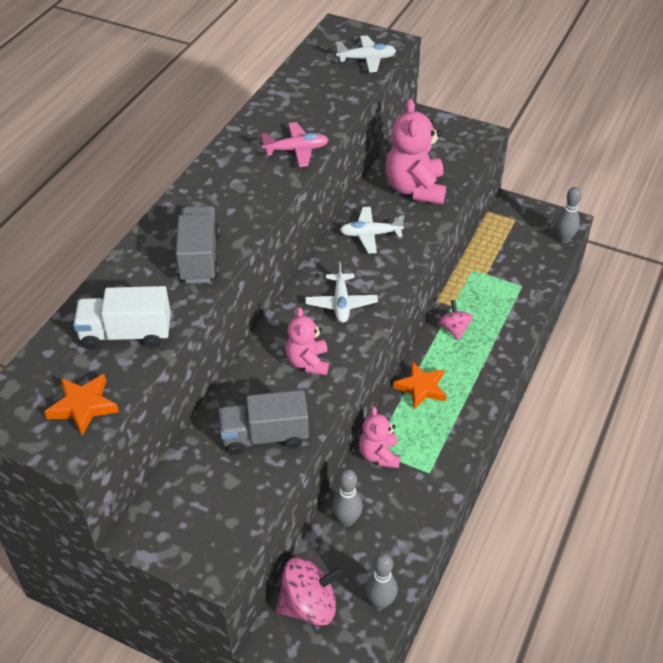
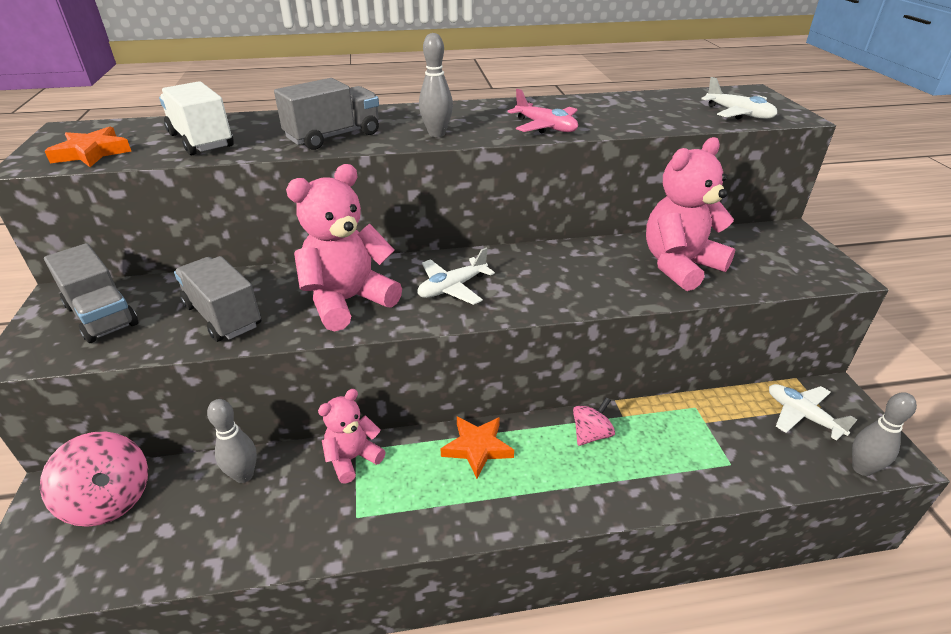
camera: 55 degrees right, 10 degrees down
pink teddy bear [285,307,329,375] -> pink teddy bear [286,164,402,331], size x1.68
white plane [340,207,404,253] -> white plane moved to [769,384,858,441]
grey bowling pin [365,553,398,609] -> grey bowling pin moved to [419,33,453,137]
none -> grey truck [44,243,138,343]

